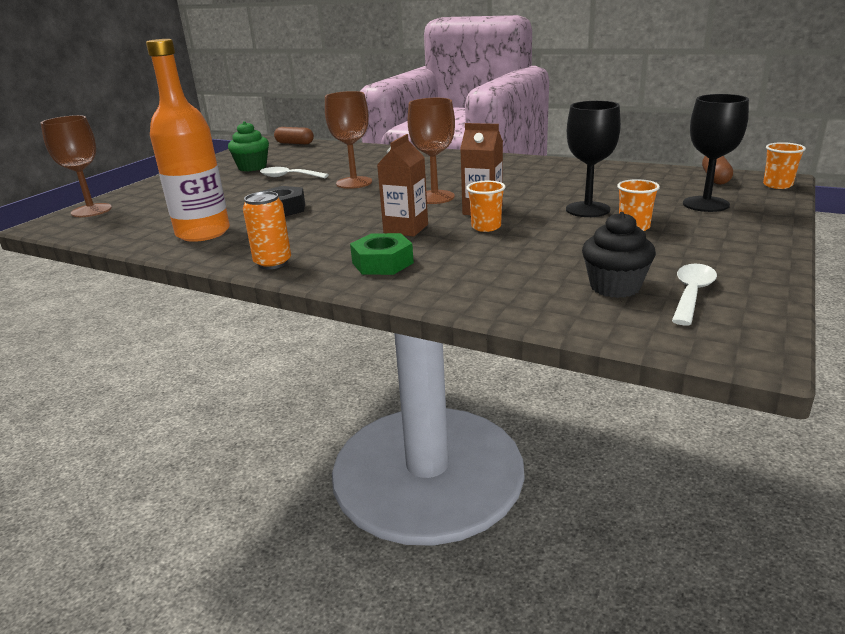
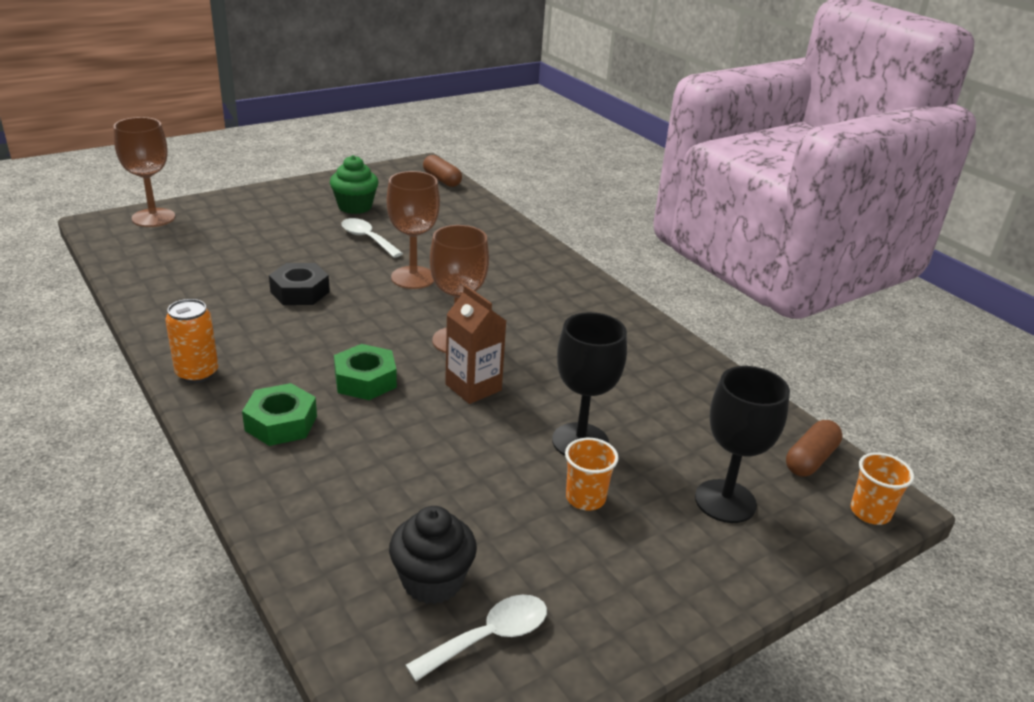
camera: 25 degrees right, 5 degrees up
orange bottle [146,39,230,242] -> none
brown carton [377,134,428,237] -> green nut [334,344,397,400]
orange cup [466,181,505,232] -> none

